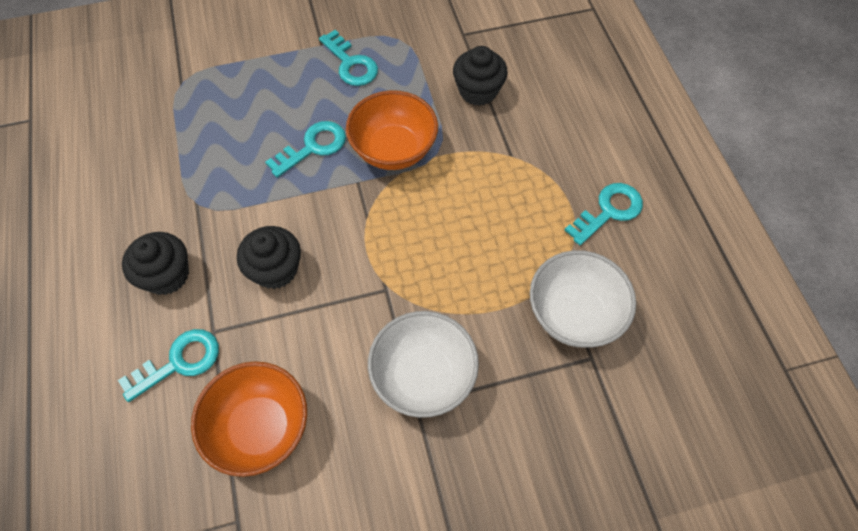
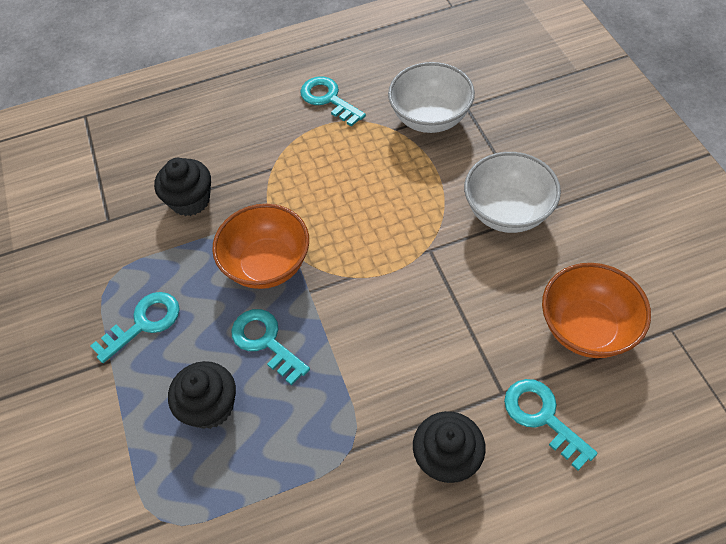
camera: 90 degrees left, 5 degrees down
black cupcake [237,226,301,289] -> black cupcake moved to [168,361,236,429]

